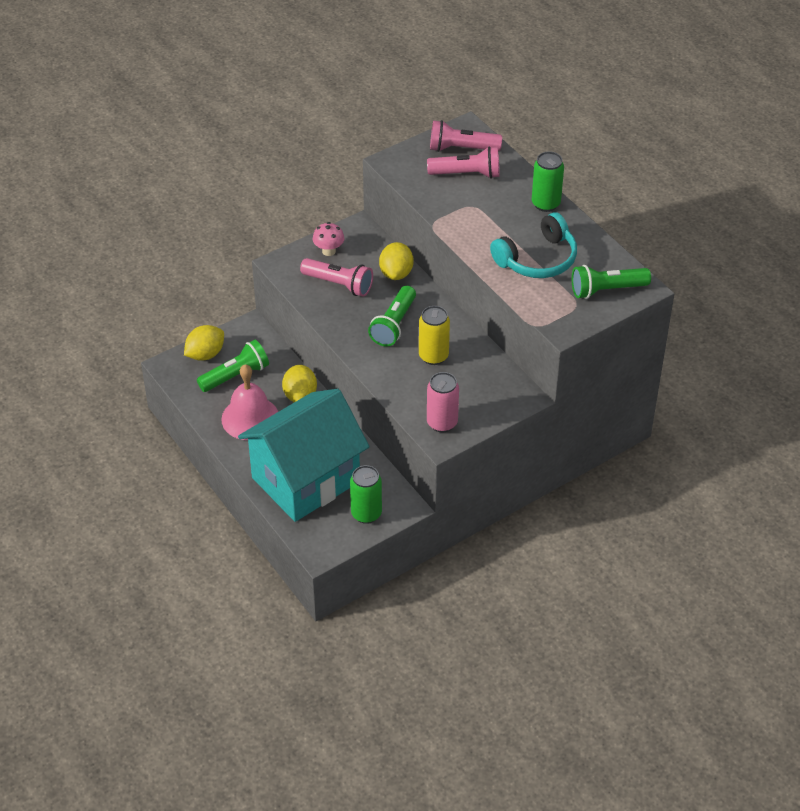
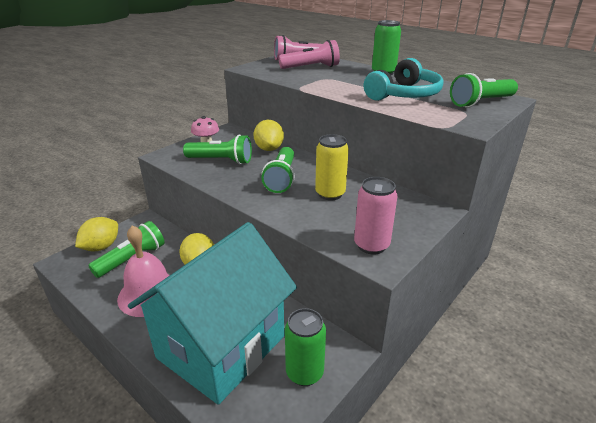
camera: 15 degrees left, 15 degrees down
pink flashlight [300,258,373,297] -> green flashlight [183,134,252,164]

